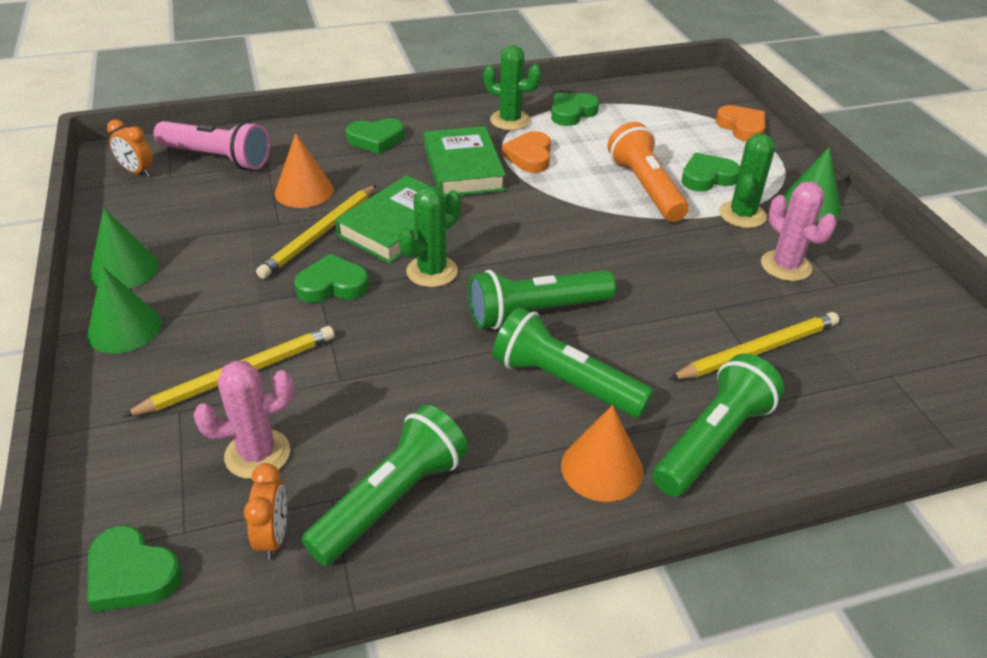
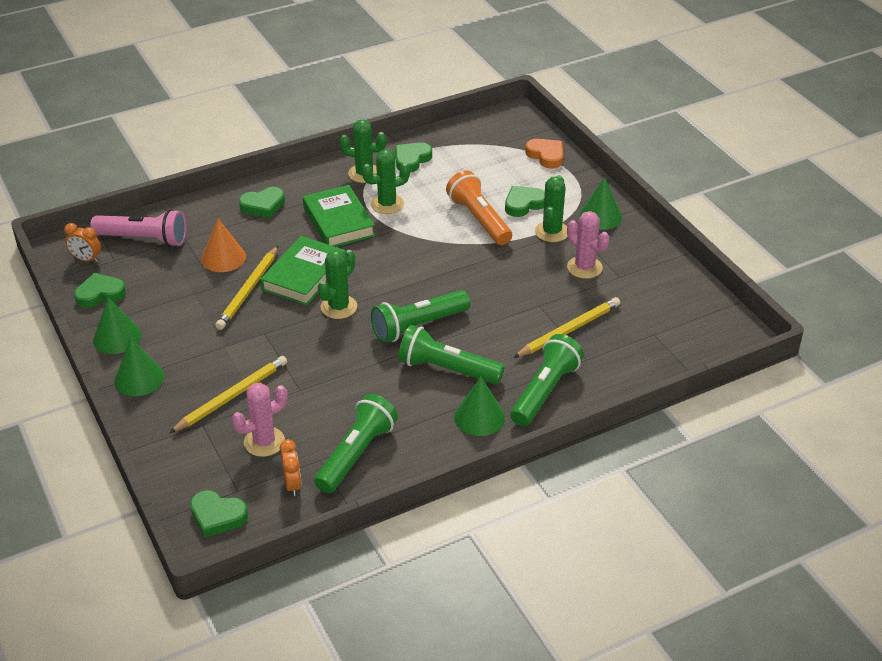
camera: 10 degrees left, 0 degrees up
green heart [294,254,369,303] -> green heart moved to [74,273,126,308]
orange heart [502,131,551,173] -> green cactus [362,150,410,214]
orange cone [561,405,643,502] -> green cone [454,377,505,436]

